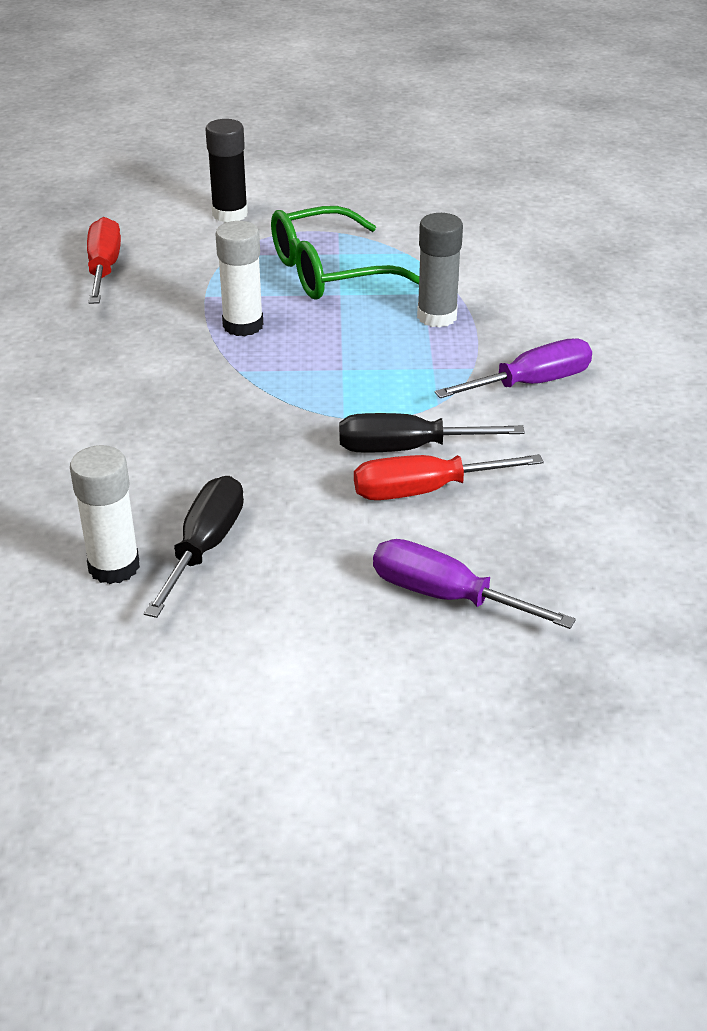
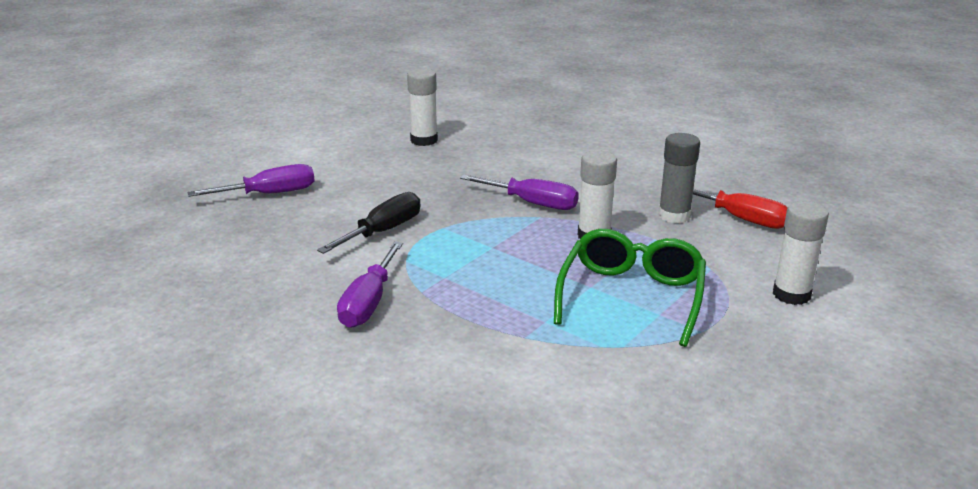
camera: 130 degrees right, 10 degrees down
black screwdriver [144,476,244,618] -> none
black glue stick [206,119,248,223] -> white glue stick [773,201,829,305]
red screwdriver [354,454,544,500] -> none
grey glue stick [417,213,463,327] -> grey glue stick moved to [658,133,700,223]
none -> purple screwdriver [460,174,579,210]

